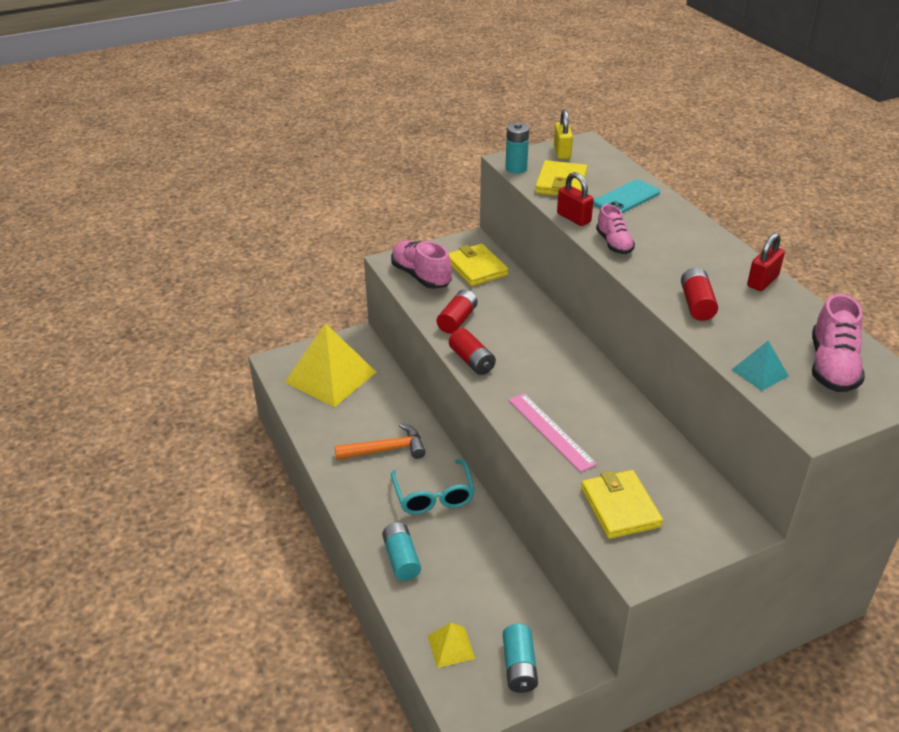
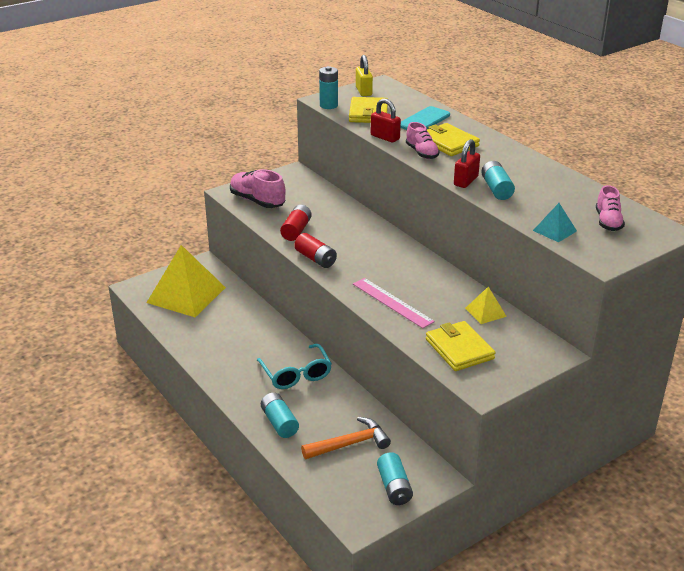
camera: 10 degrees left, 5 degrees down
orange hammer [335,423,425,460] -> orange hammer moved to [301,417,391,459]
yellow pyramid [428,623,475,668] -> yellow pyramid moved to [465,287,507,324]
yellow wallet [448,244,508,286] -> yellow wallet moved to [427,123,480,156]
red battery [681,268,718,321] -> turquoise battery [481,161,515,200]
red padlock [747,233,785,291] -> red padlock moved to [454,139,480,188]
pink shoe [812,294,865,392] -> pink shoe [596,185,625,231], size x0.65

